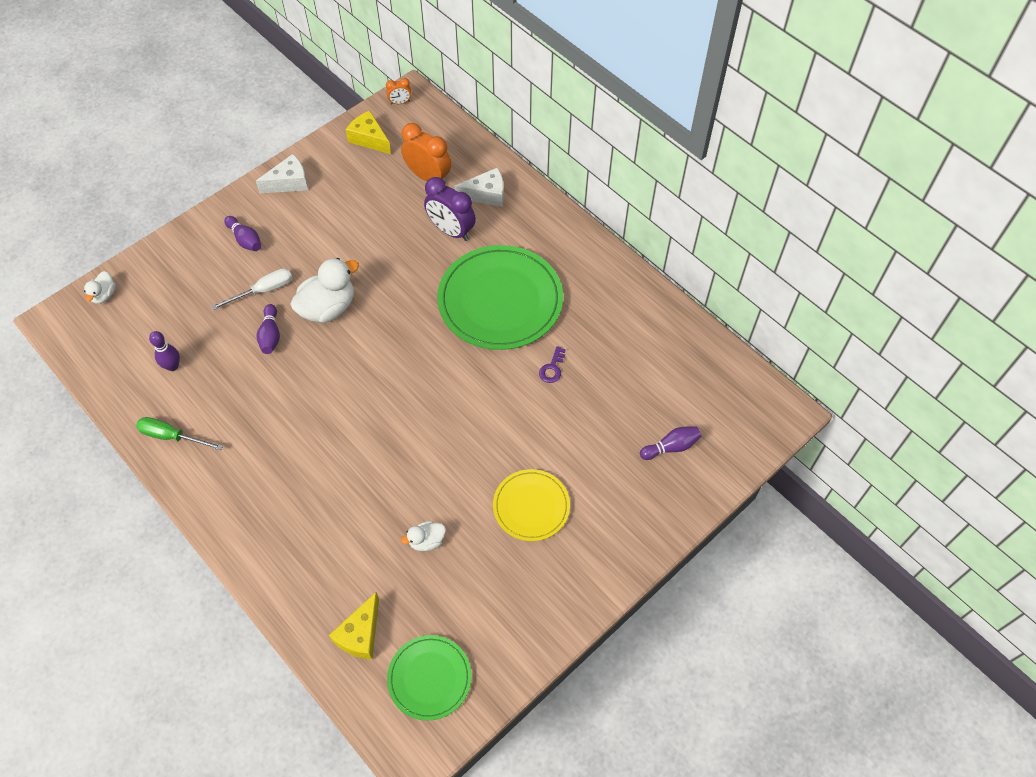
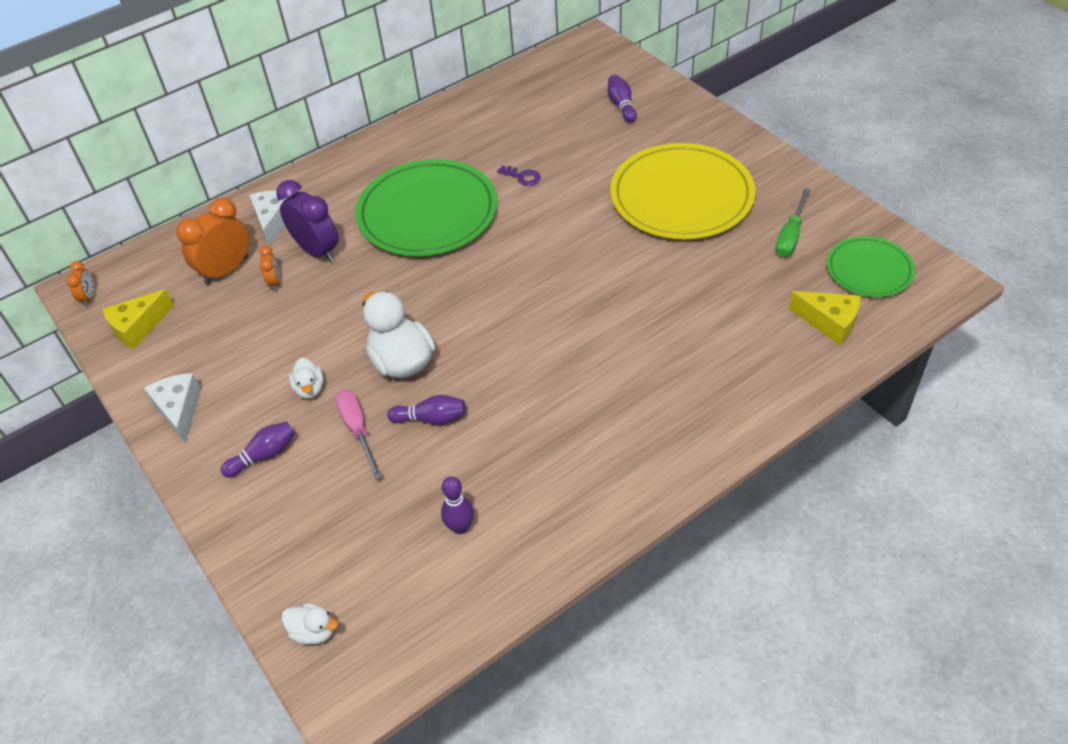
camera: 80 degrees left, 10 degrees down
green screwdriver [136,417,223,450] -> green screwdriver moved to [775,188,810,257]
white screwdriver [211,268,292,310] -> pink screwdriver [335,390,382,479]
white duck [401,521,446,551] -> white duck moved to [289,358,324,399]
purple clock [424,177,476,241] -> purple clock turned 90 degrees counterclockwise [276,180,339,262]
yellow plate [493,469,570,541] -> yellow plate [610,143,755,239], size x1.82
none -> orange clock [259,246,280,291]

